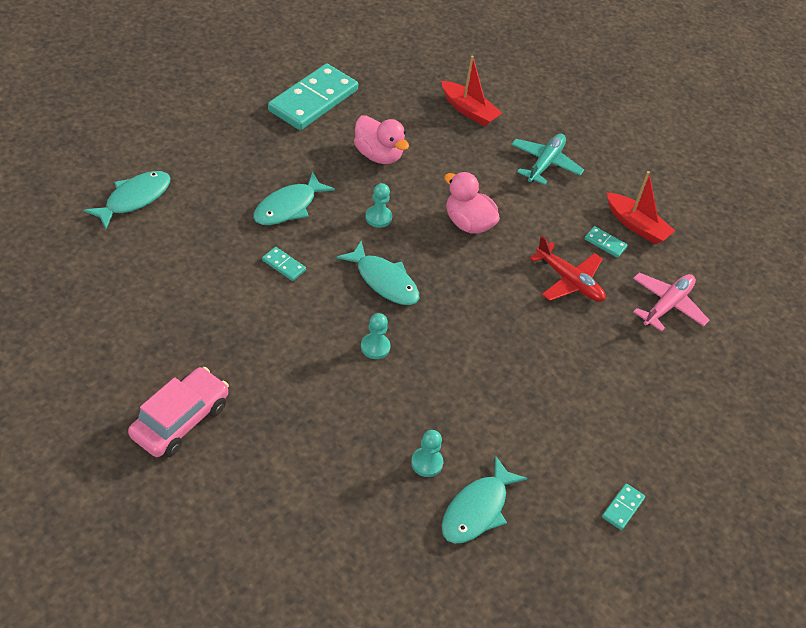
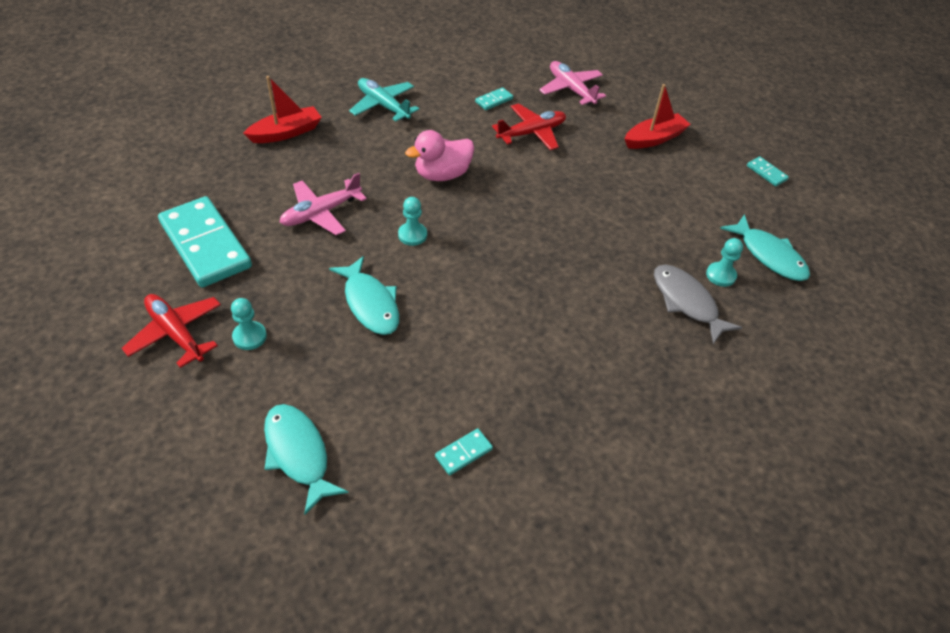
camera: 70 degrees left, 0 degrees up
pink car [128,367,229,457] -> none
turquoise domino [262,247,306,281] -> turquoise domino moved to [435,428,493,475]
turquoise fish [337,241,419,305] -> none
pink duck [354,115,409,164] -> pink plane [279,173,367,235]
turquoise pawn [361,313,391,359] -> turquoise pawn moved to [231,298,267,350]
red boat [607,171,675,244] -> red boat moved to [625,84,691,149]
none -> red plane [122,294,221,368]
none -> grey fish [654,264,742,344]

